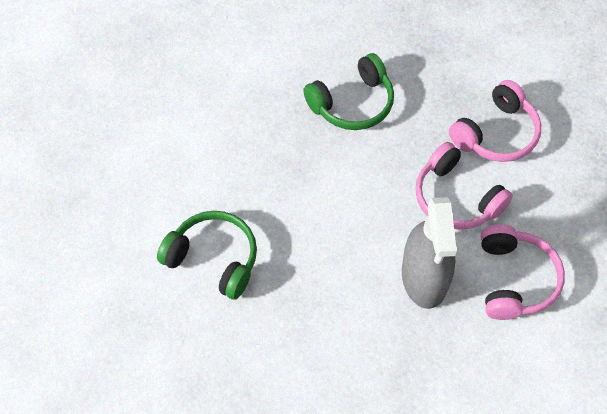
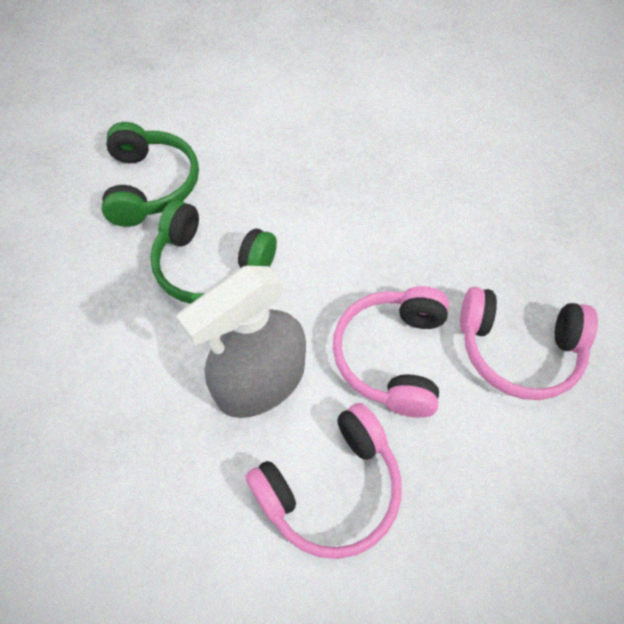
camera: 55 degrees right, 0 degrees up
green headphones [303,53,394,130] -> green headphones moved to [150,200,277,304]

